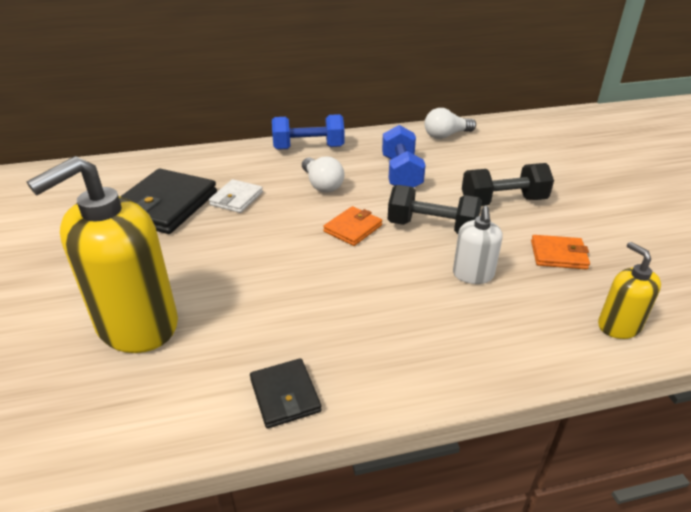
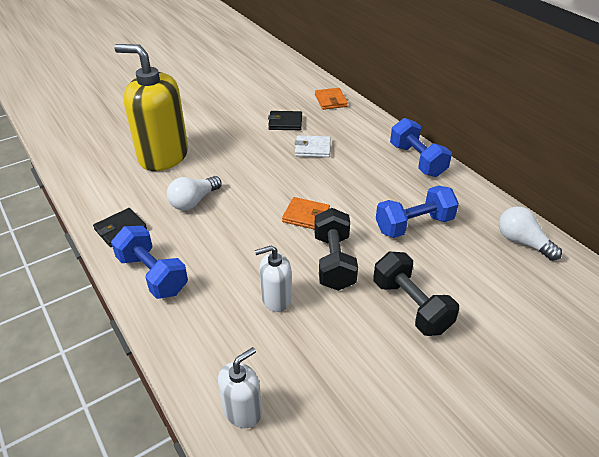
camera: 70 degrees right, 5 degrees up
black wallet [120,169,217,234] -> black wallet [268,111,302,130], size x0.53
white light bulb [302,156,344,193] -> white light bulb moved to [167,176,222,210]
orange wallet [531,235,590,270] -> orange wallet moved to [315,88,348,110]
yellow soap dispenser [598,242,661,339] -> white soap dispenser [218,347,262,428]
none -> blue dumbbell [111,226,188,299]

